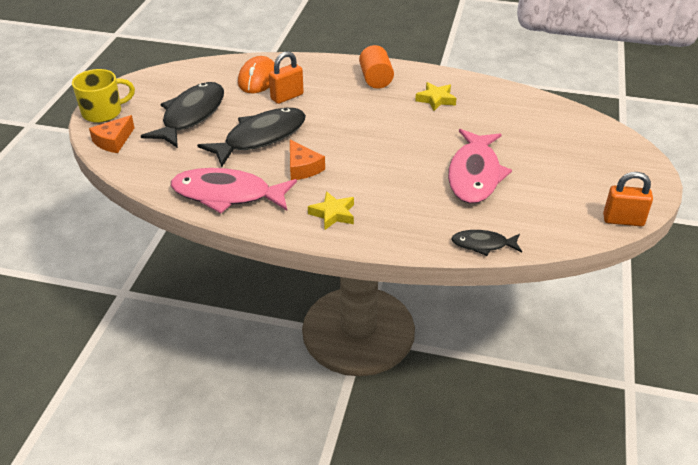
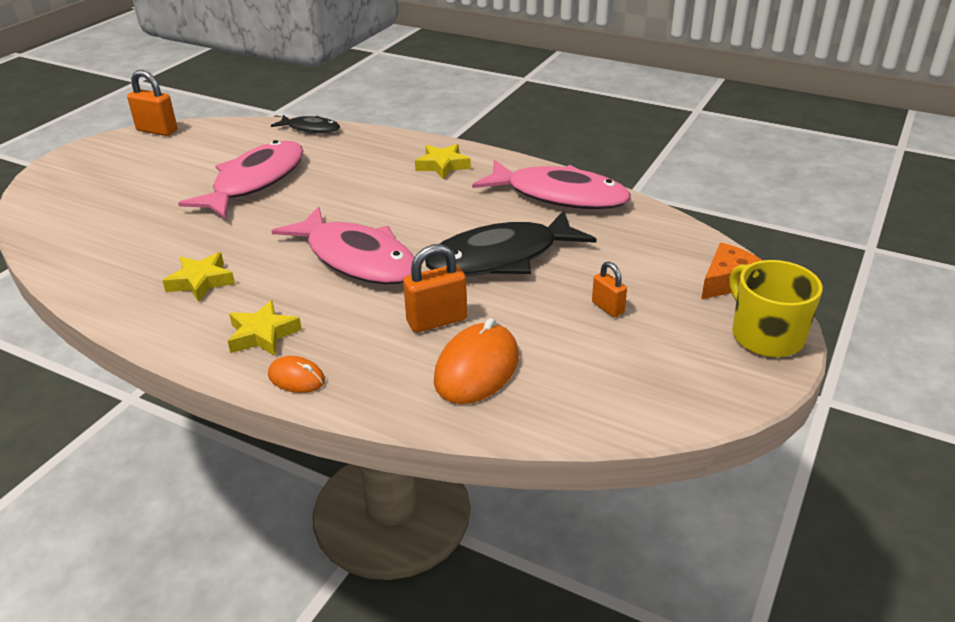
camera: 165 degrees left, 5 degrees down
yellow mug [72,69,135,123] -> yellow mug turned 75 degrees clockwise [729,260,823,358]
black fish [141,82,224,148] -> orange padlock [592,261,627,317]
orange cheese [290,140,325,180] -> none
orange cylinder [359,45,394,89] -> yellow star [228,300,302,356]
none -> orange mouse [268,356,325,393]
none -> pink fish [272,206,414,284]

